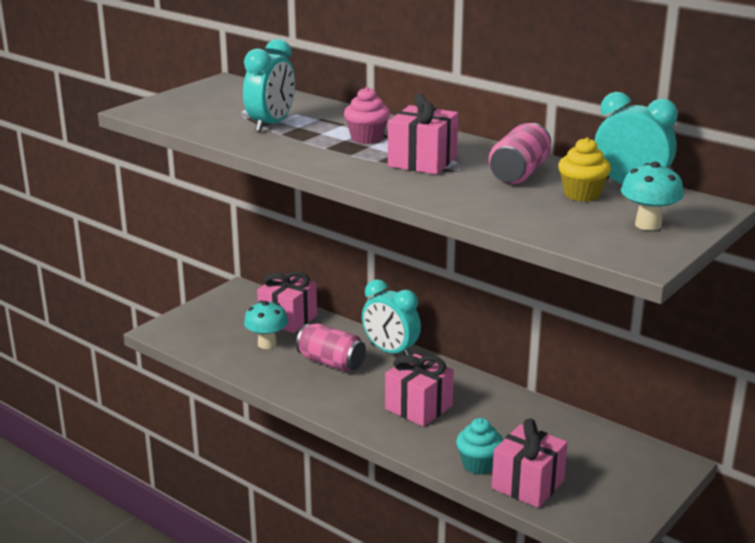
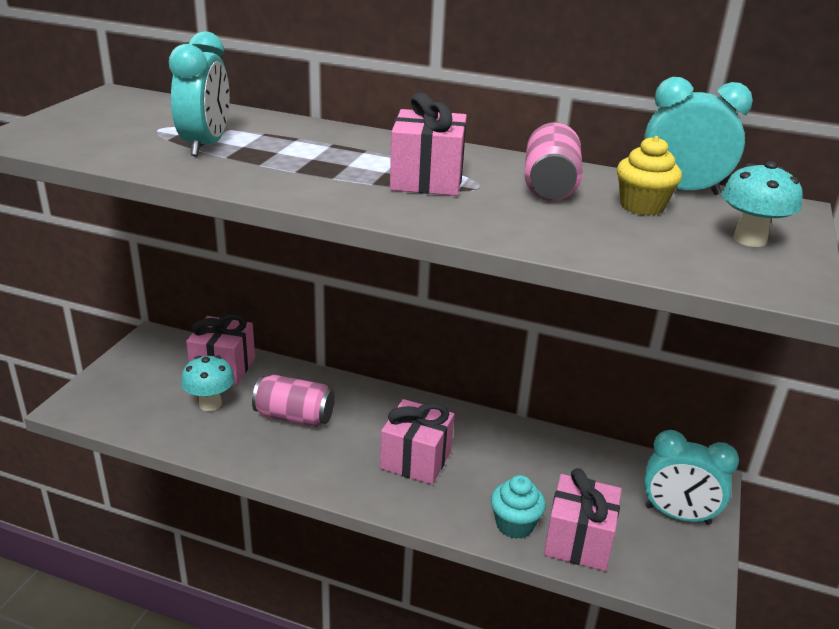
camera: 20 degrees left, 5 degrees up
pink cupcake [344,87,390,144] -> none
turquoise clock [362,279,421,355] -> turquoise clock moved to [644,430,739,525]

